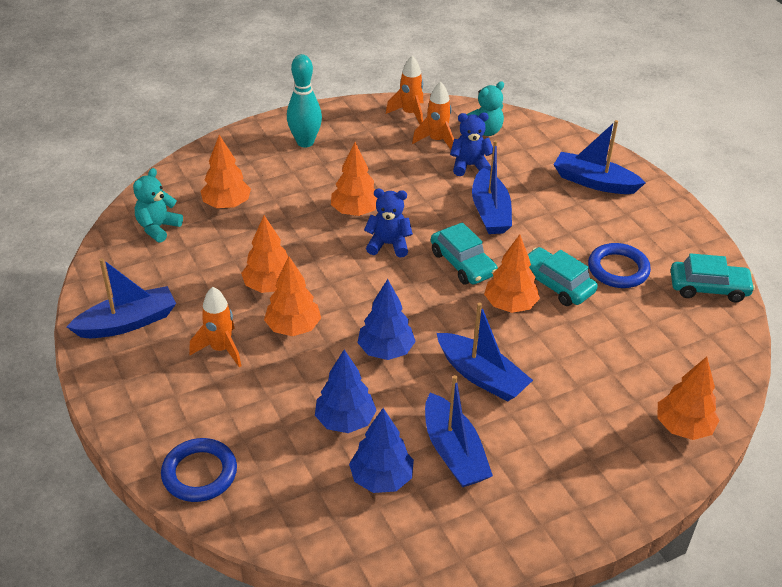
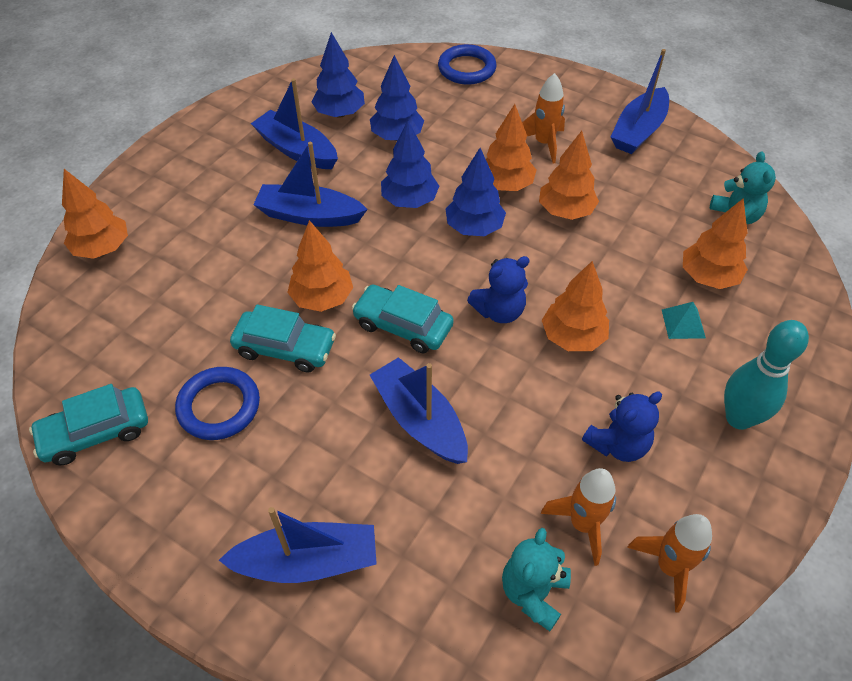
camera: 150 degrees right, 10 degrees up
blue teddy bear [450,113,493,176] -> blue teddy bear moved to [582,391,662,462]
none -> blue tree [446,148,506,236]
none -> turquoise pyramid [662,302,706,339]

